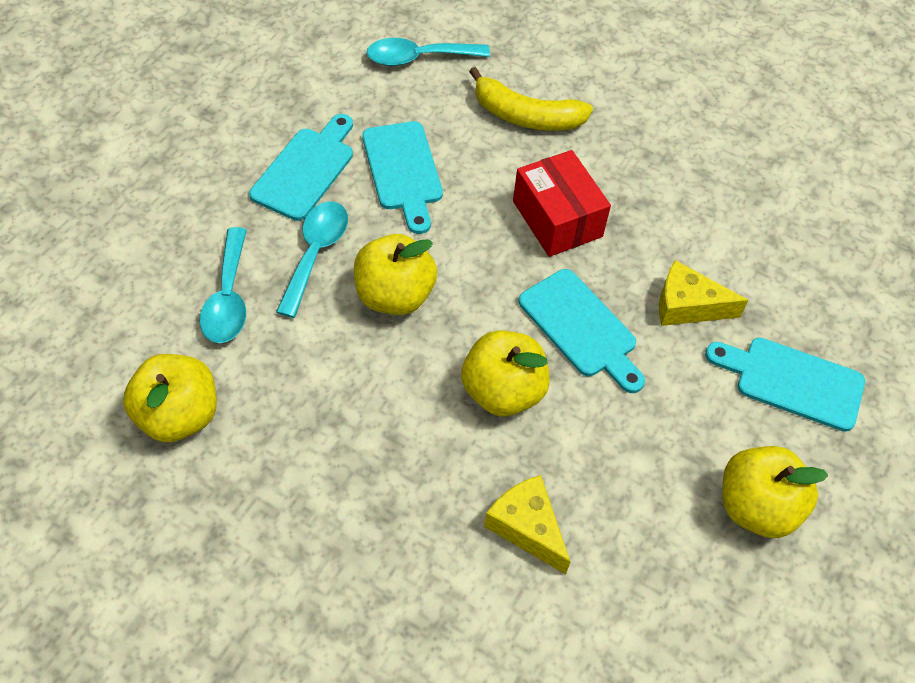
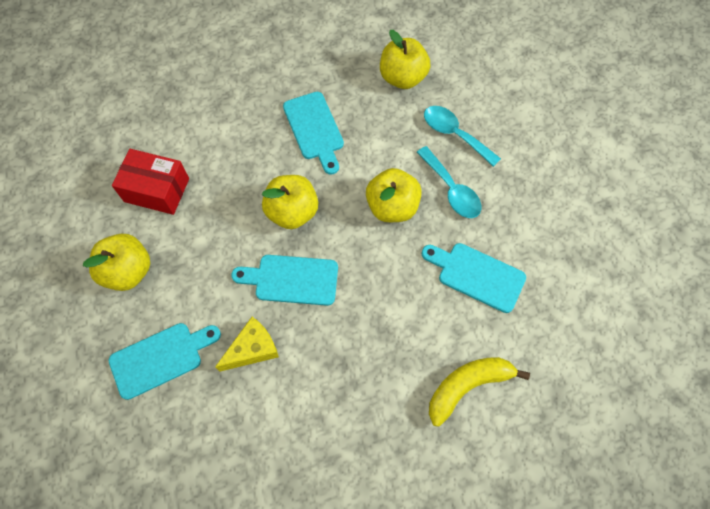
camera: 135 degrees right, 10 degrees up
turquoise cutting board [249,114,353,221] -> turquoise cutting board moved to [283,92,344,175]
turquoise spoon [367,38,490,66] -> none
yellow cheese [484,475,570,574] -> none
red box [513,150,611,257] -> red box moved to [112,149,189,215]

